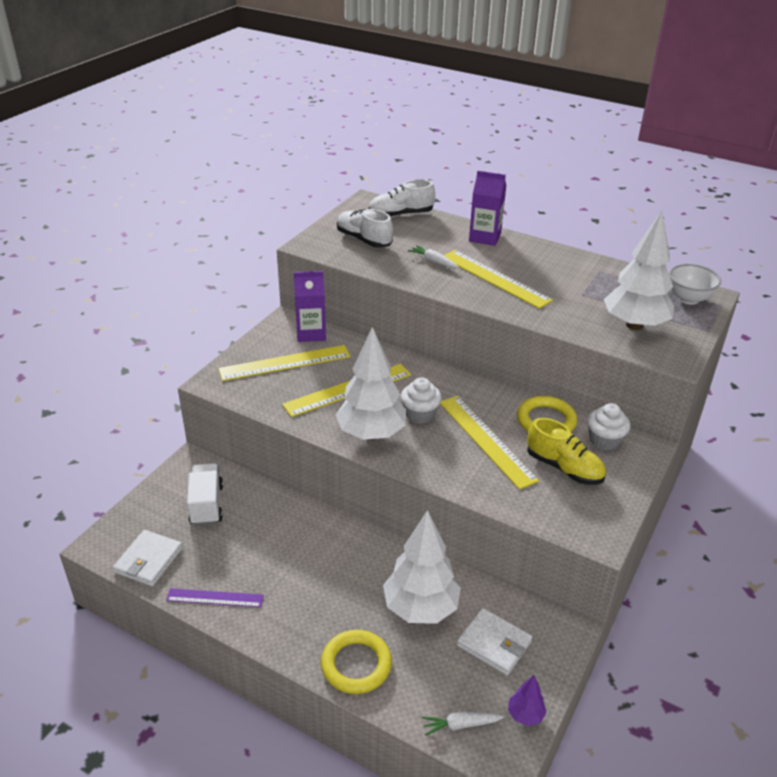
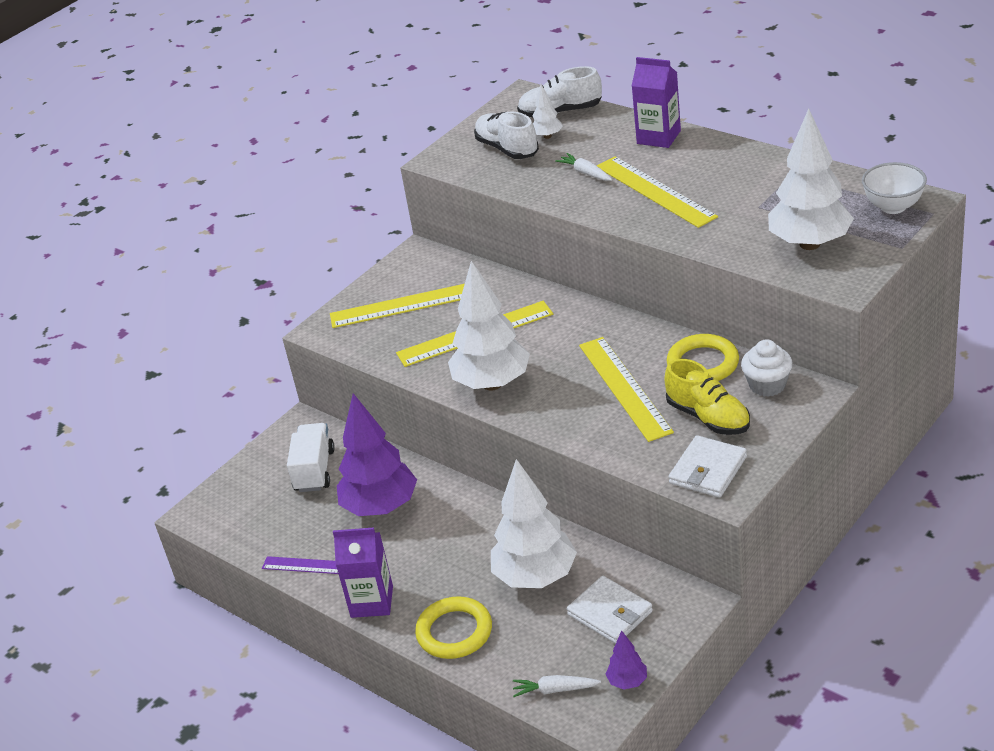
camera: 15 degrees right, 0 degrees up
white wallet [113,530,183,586] -> white wallet moved to [669,435,747,498]
purple carton [294,271,326,342] -> purple carton moved to [333,527,393,618]
white cupcake [401,377,442,424] -> none
none -> purple tree [337,393,417,516]
none -> white tree [533,84,563,139]

